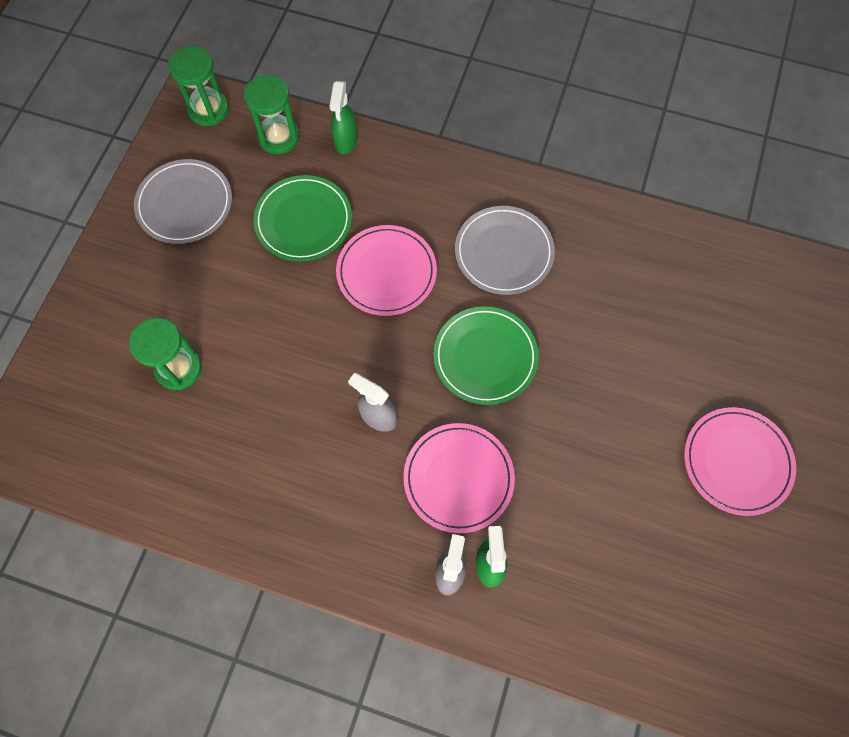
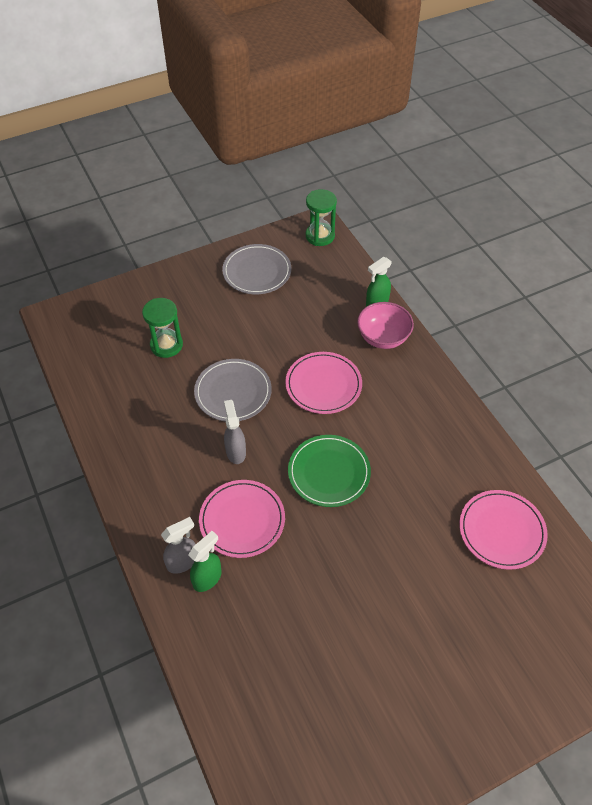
camera: 45 degrees right, 15 degrees down
green hourglass [244,75,299,154] -> none
green plate [253,175,352,261] -> none
grey plate [455,206,555,295] -> grey plate moved to [194,359,272,421]
pink plate [684,407,796,516] -> pink plate moved to [459,490,548,570]
none -> pink bowl [357,302,414,349]

